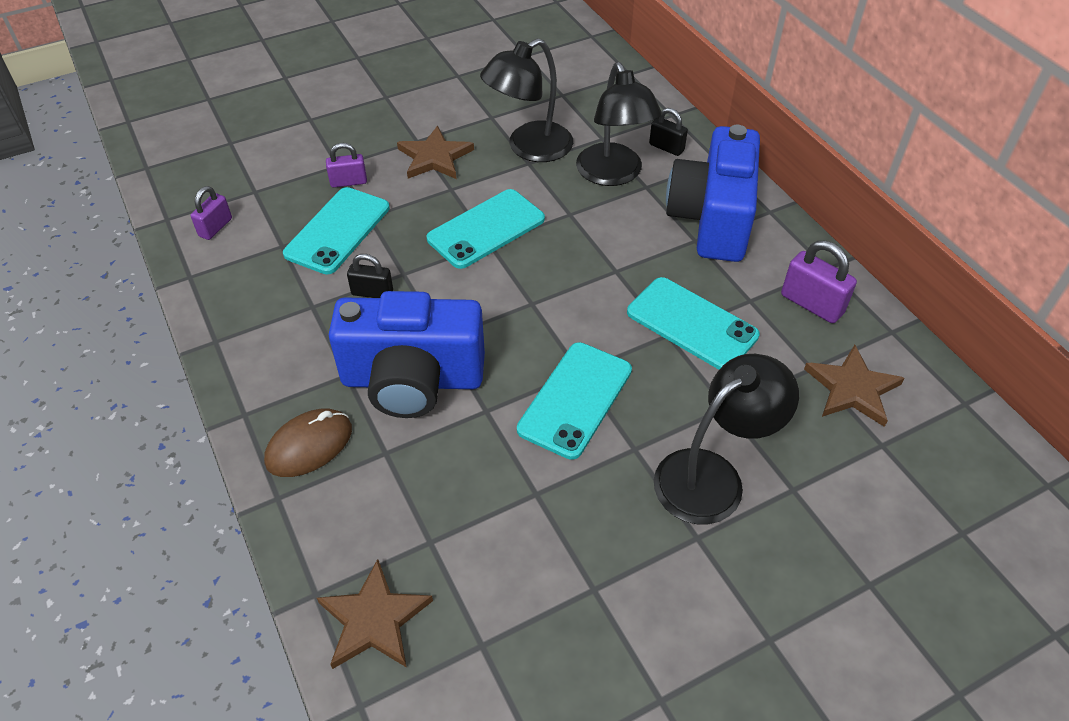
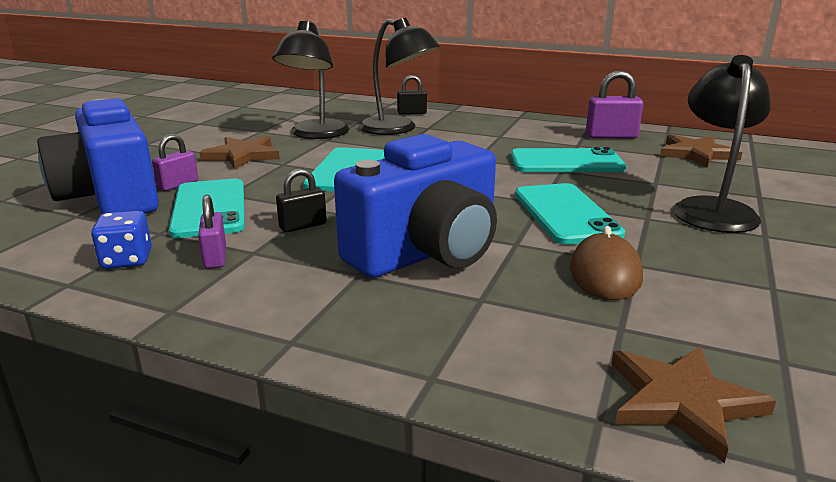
camera: 40 degrees left, 25 degrees down
purple padlock [190,186,232,240] -> purple padlock moved to [198,195,226,269]
brown mouse [264,409,352,477] -> brown mouse moved to [570,226,643,300]
blue camera [666,125,760,262] -> blue camera moved to [37,98,159,214]
none -> blue dice [91,211,152,269]

